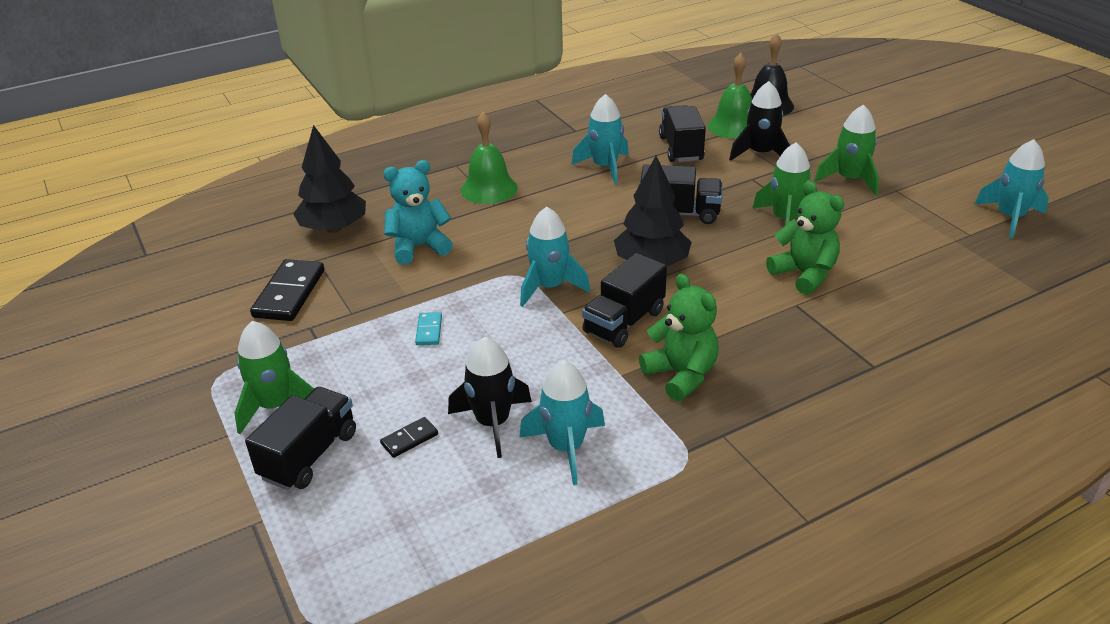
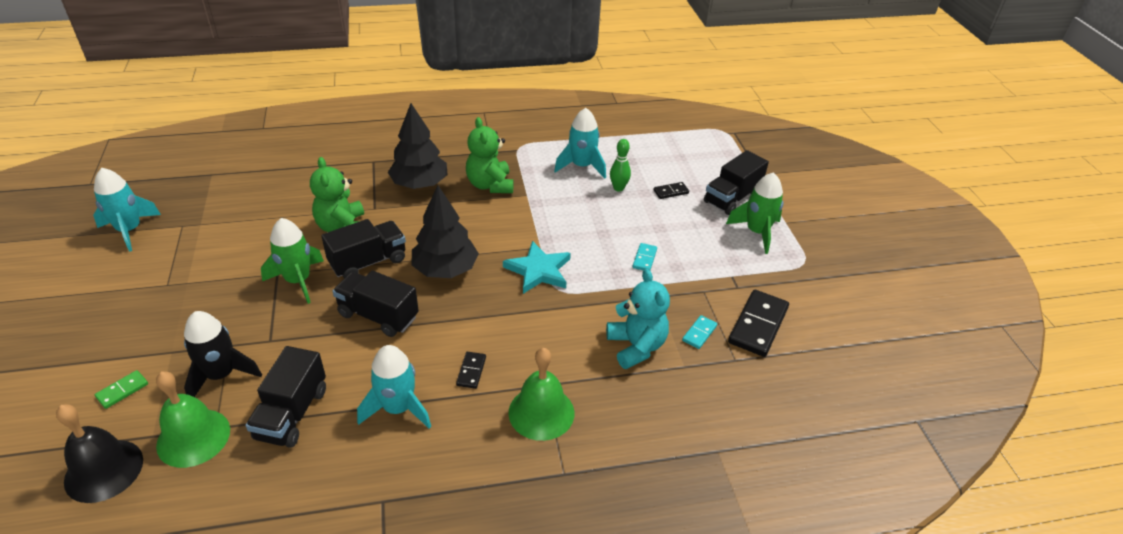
camera: 165 degrees left, 5 degrees up
black tree [293,125,366,233] -> black tree moved to [388,103,448,189]
turquoise teddy bear [383,160,453,265] -> turquoise teddy bear turned 105 degrees counterclockwise [606,269,670,369]
black rocket [448,337,532,458] -> green bowling pin [610,139,631,192]
turquoise rocket [520,207,590,307] -> turquoise star [503,241,571,294]
black truck [582,253,667,348] -> black truck moved to [321,219,406,278]
green rocket [814,105,879,196] -> none
none -> green domino [95,370,148,409]
none -> black domino [456,352,486,389]
none -> turquoise domino [682,315,717,349]

